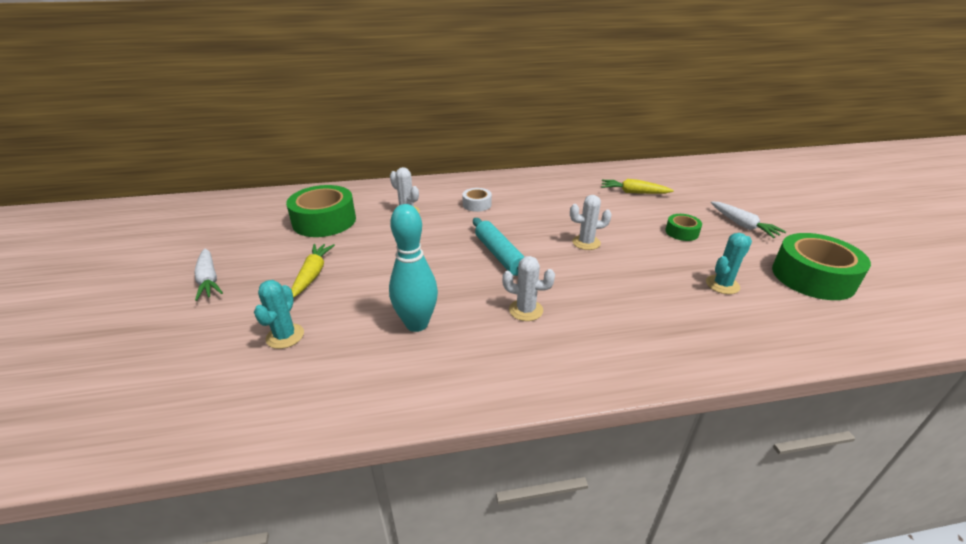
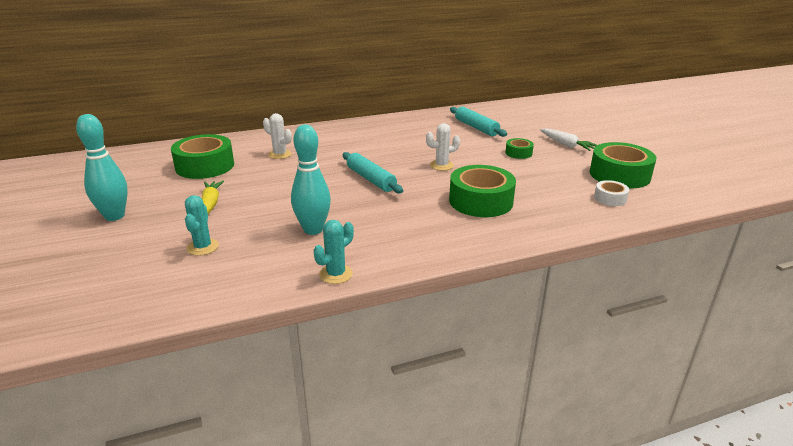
camera: 10 degrees left, 5 degrees down
white carrot [195,249,223,301] -> turquoise bowling pin [76,114,128,221]
white tape [462,188,492,212] -> white tape moved to [594,180,629,206]
white cactus [502,256,555,321] -> none
yellow carrot [601,179,674,194] -> turquoise rolling pin [450,107,507,137]
turquoise cactus [706,233,752,294] -> turquoise cactus moved to [314,220,354,284]
none -> green tape [449,165,516,217]

